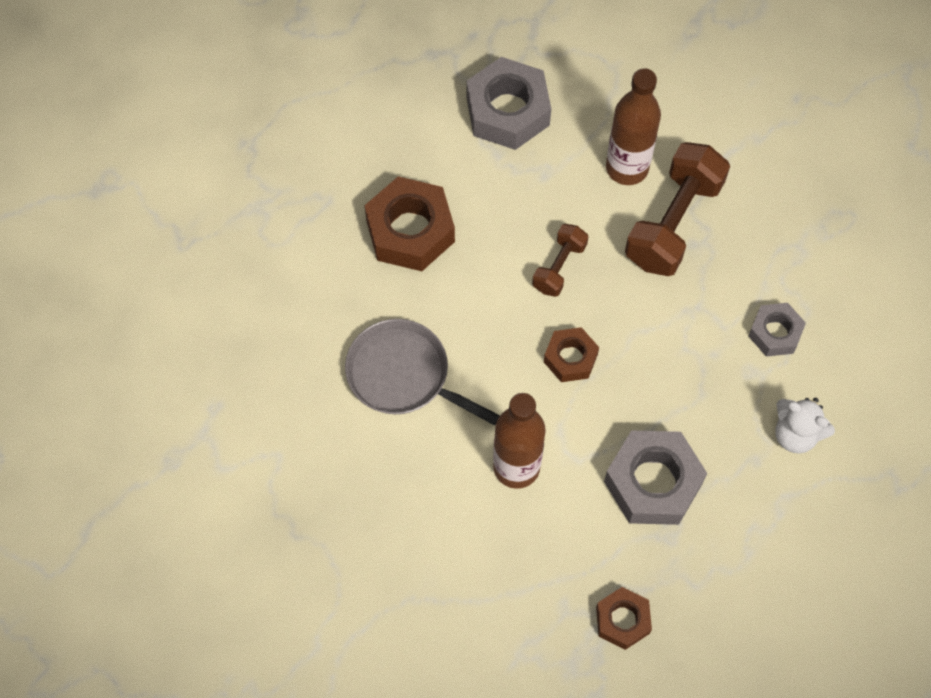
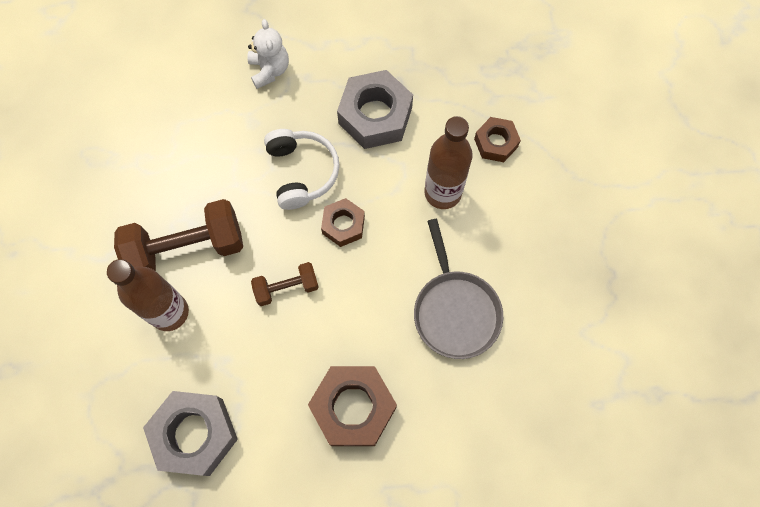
camera: 135 degrees left, 5 degrees up
brown nut [596,587,652,650] -> brown nut moved to [474,117,521,162]
grey nut [748,303,806,357] -> none
none -> white headphones [264,129,340,210]

